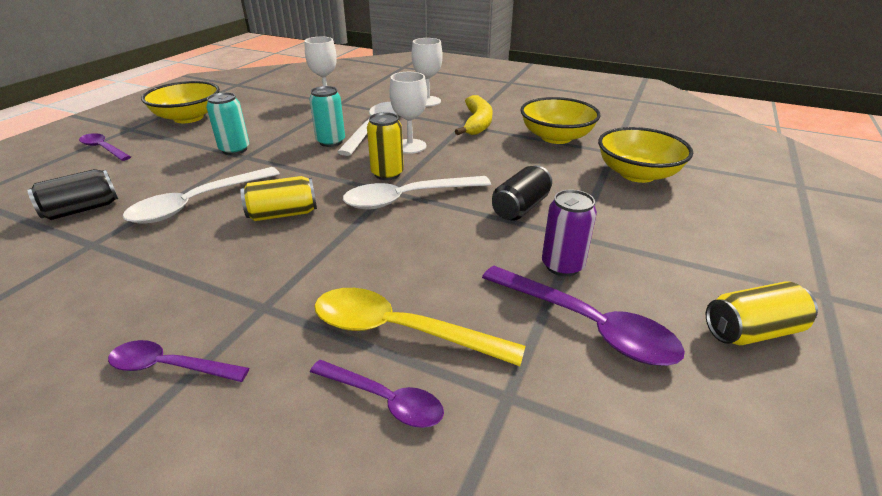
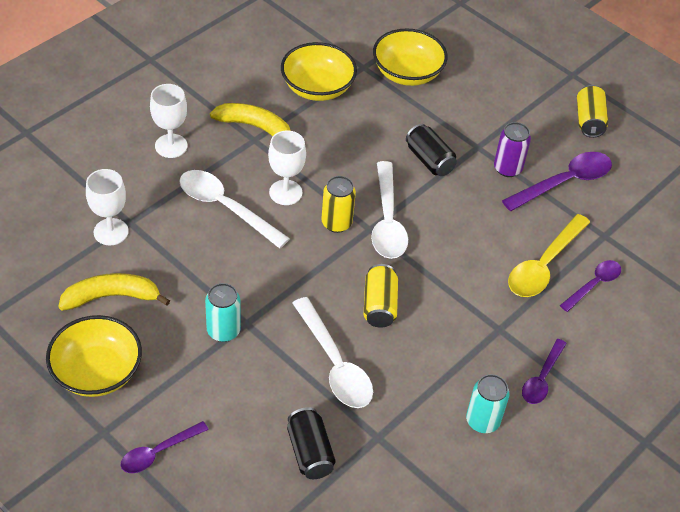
camera: 75 degrees left, 15 degrees up
turquoise can [309,86,345,147] -> turquoise can moved to [466,374,509,433]
none -> yellow banana [58,273,170,311]

